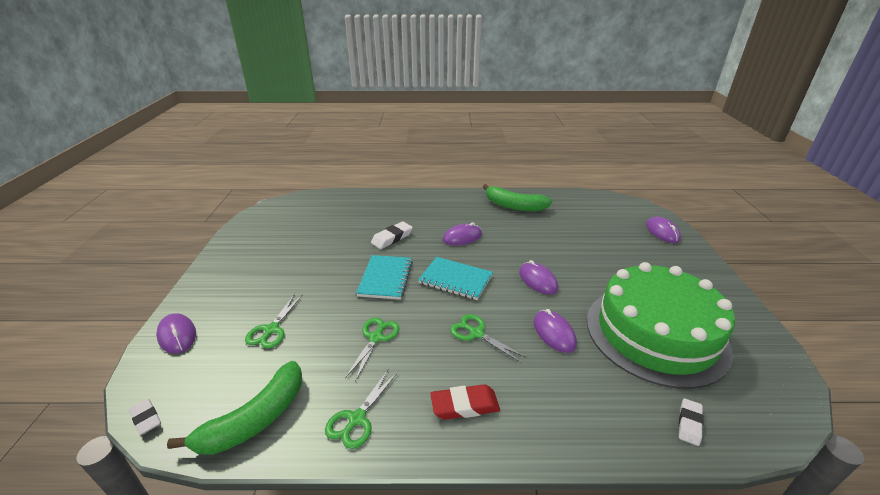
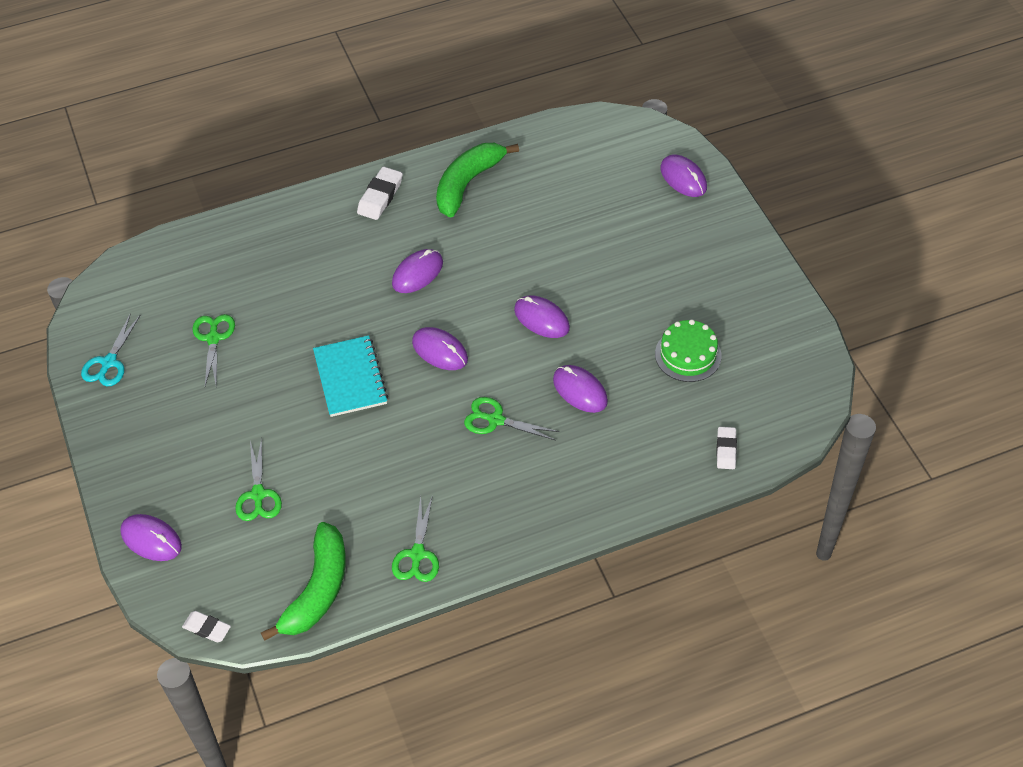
camera: 20 degrees left, 20 degrees up
green scissors [345,318,399,382] -> green scissors moved to [192,314,235,386]
white eraser [371,221,413,249] -> white eraser moved to [357,167,403,220]
turquoise notebook [418,257,493,300] -> purple mouse [412,327,468,370]
red eraser [430,384,500,420] -> none
green banana [483,184,552,211] -> green banana turned 120 degrees clockwise [436,143,519,218]
green cake [587,262,735,389] -> green cake [655,319,722,382], size x0.43
none -> turquoise scissors [81,313,140,386]

